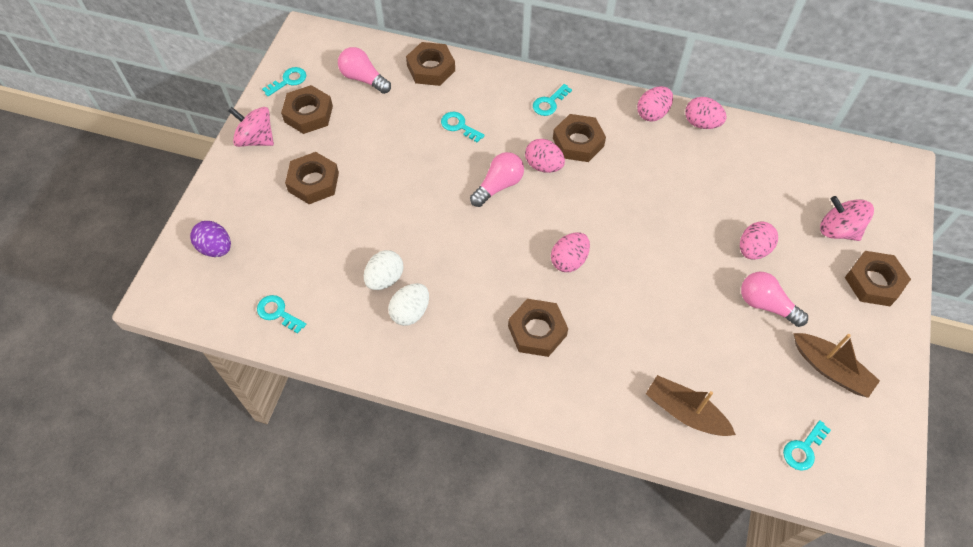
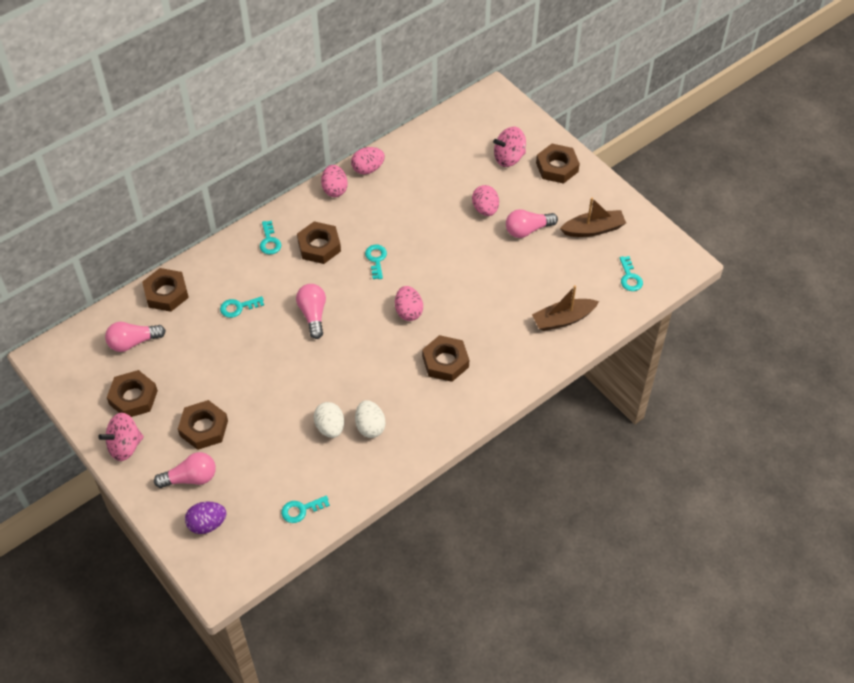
camera: 55 degrees left, 5 degrees down
turquoise key [262,67,306,96] -> turquoise key moved to [365,245,387,279]
pink egg [525,139,565,173] -> none
none -> pink light bulb [154,452,216,488]

